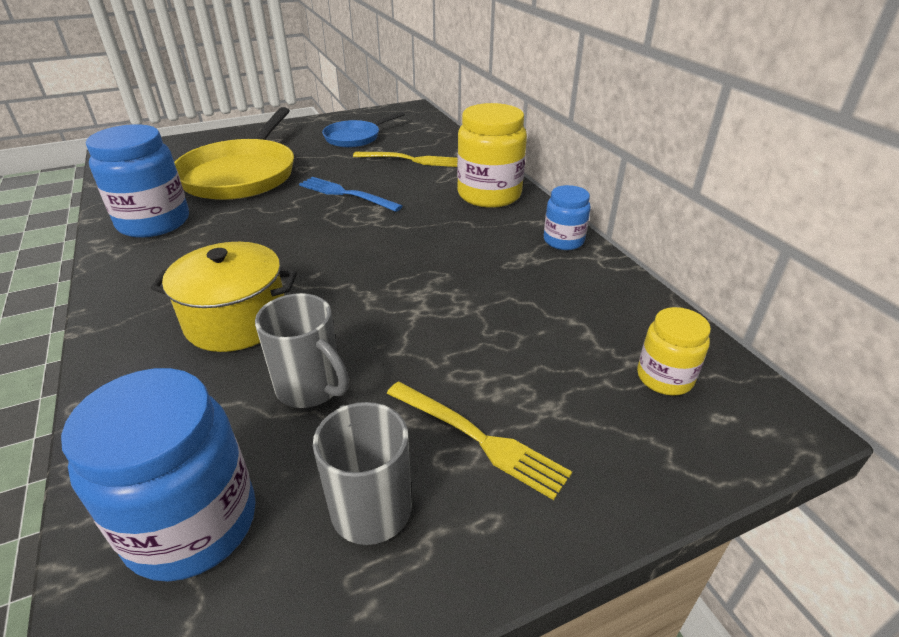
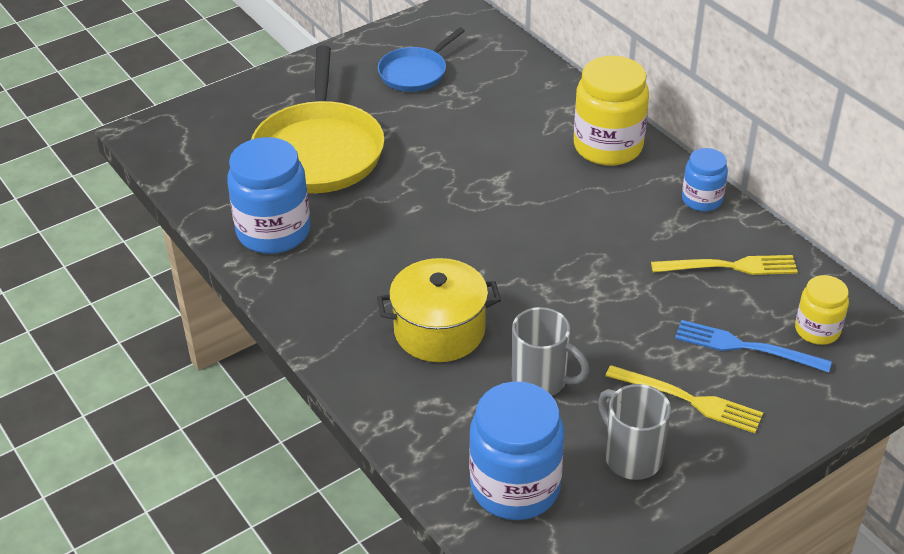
camera: 10 degrees left, 5 degrees up
blue fork [299,177,403,212] -> blue fork moved to [675,320,832,373]
yellow fork [353,152,457,167] -> yellow fork moved to [651,255,798,275]

